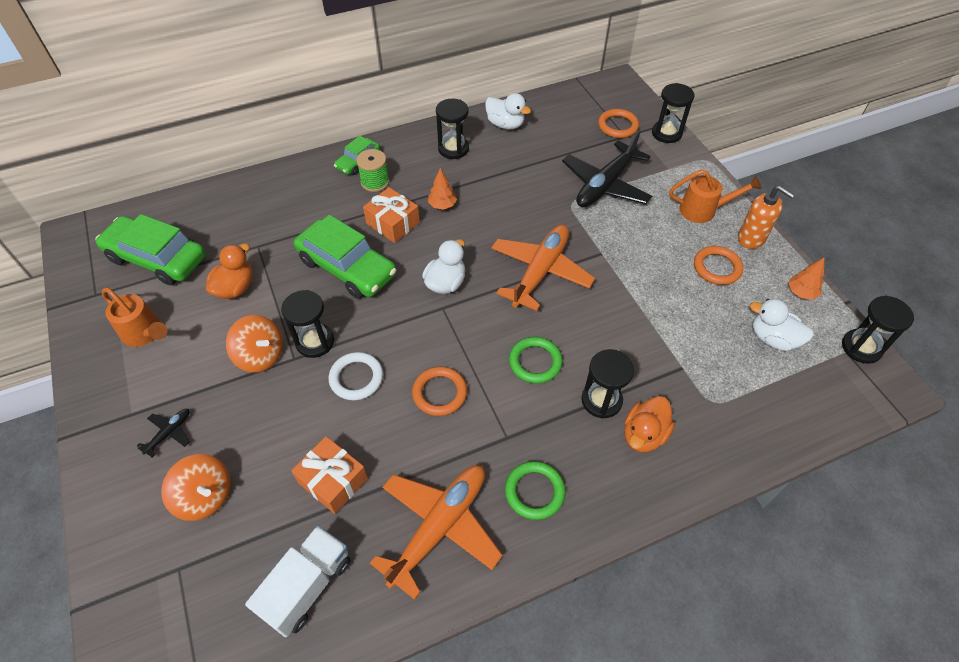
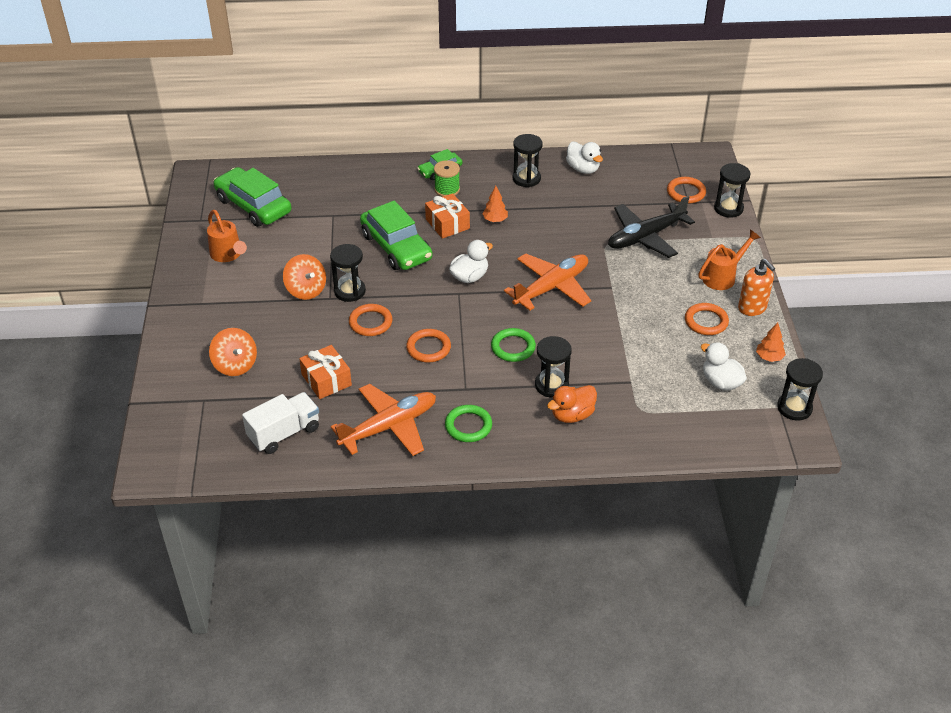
camera: 20 degrees right, 10 degrees down
black plane [137,409,190,457] -> none
orange duck [206,244,253,299] -> none
white ring [329,352,383,400] -> orange ring [349,304,393,336]
orange watering can [669,170,762,223] -> orange watering can turned 60 degrees counterclockwise [698,230,761,290]

